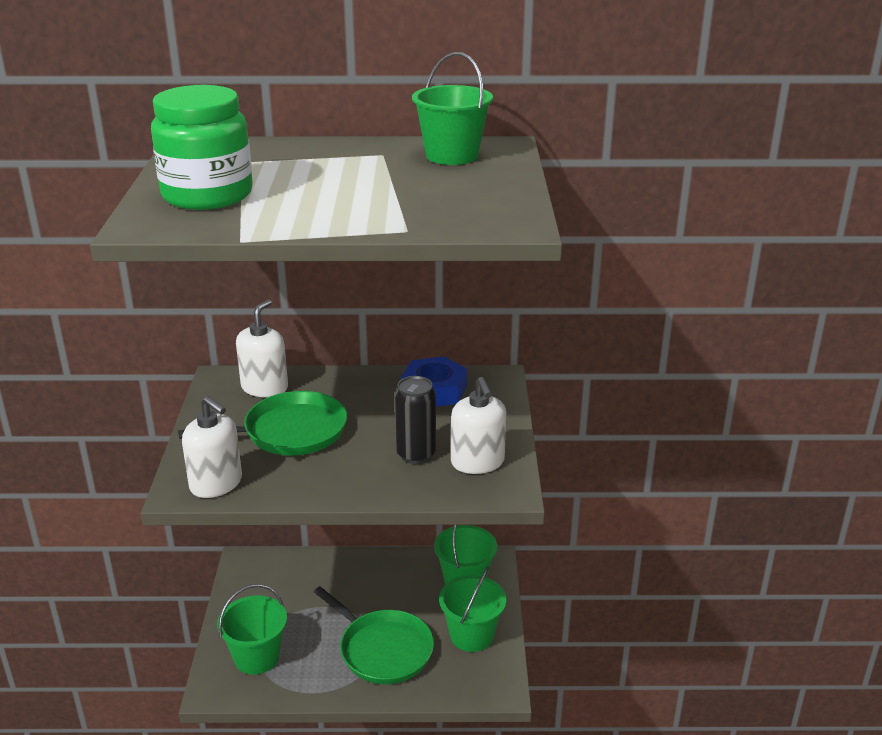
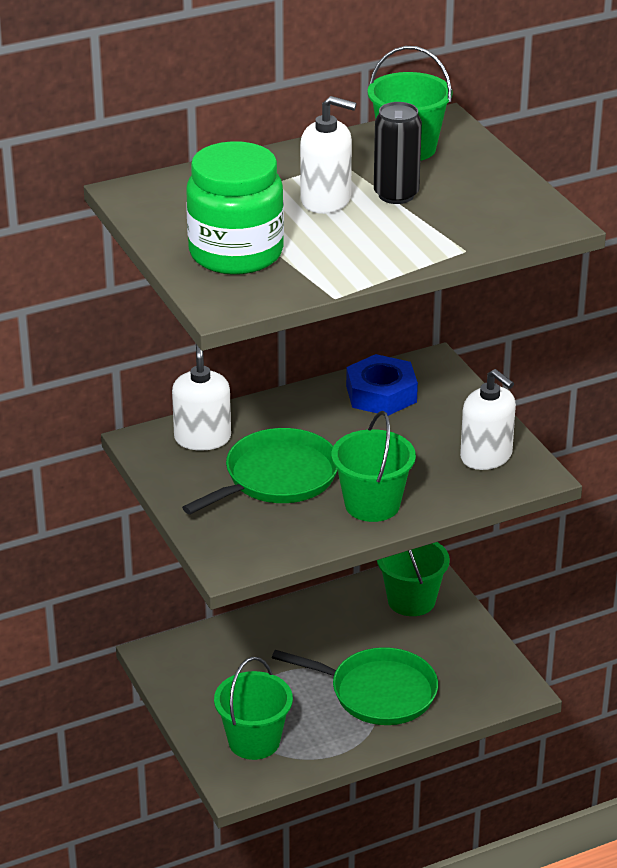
camera: 25 degrees left, 5 degrees up
white soap dispenser [182,396,242,498] -> white soap dispenser moved to [300,96,357,214]
black can [394,376,436,464] -> black can moved to [374,102,422,204]
green bucket [439,566,506,652] -> green bucket moved to [332,411,416,522]

